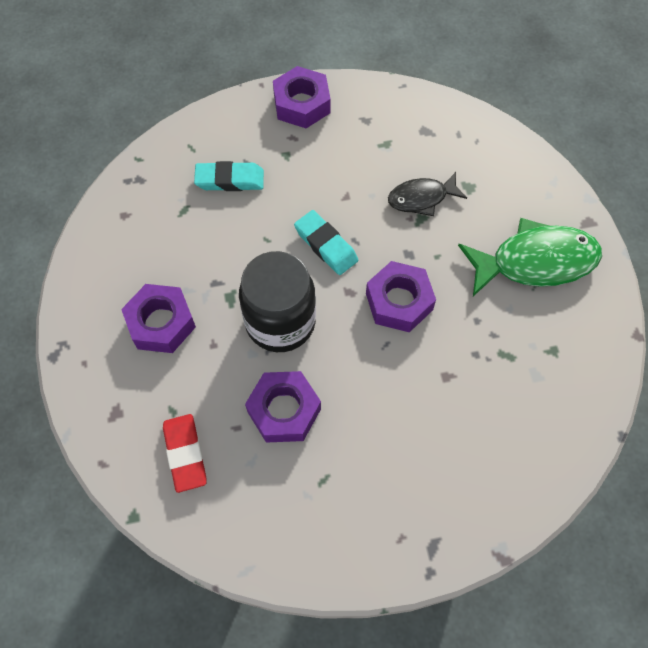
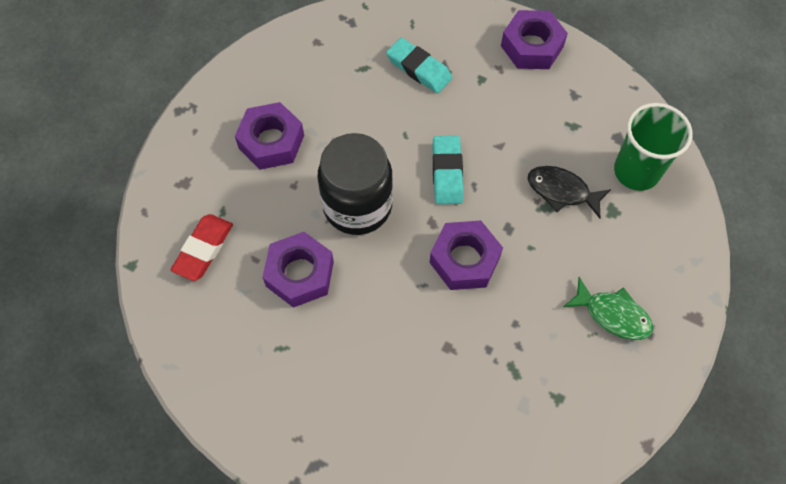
camera: 40 degrees right, 0 degrees up
green fish [458,218,602,296] -> green fish [563,277,653,340], size x0.58
none -> green cup [614,103,693,191]

